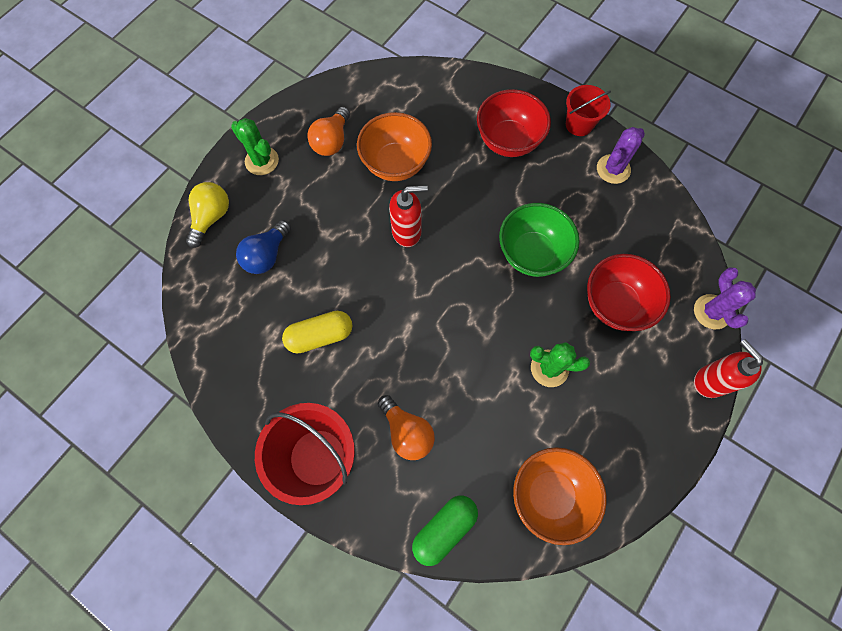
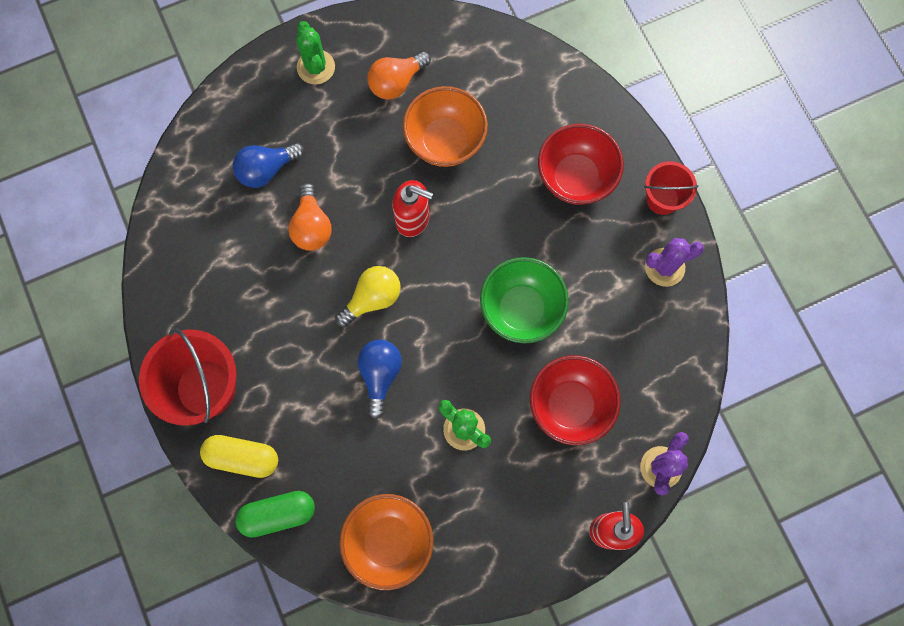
camera: 30 degrees right, 5 degrees up
yellow light bulb [186,182,229,248] -> yellow light bulb moved to [335,266,401,327]
yellow capsule [282,311,353,353] -> yellow capsule moved to [200,435,278,478]
orange light bulb [378,395,435,460] -> orange light bulb moved to [288,183,332,251]
none -> blue light bulb [358,340,402,419]

